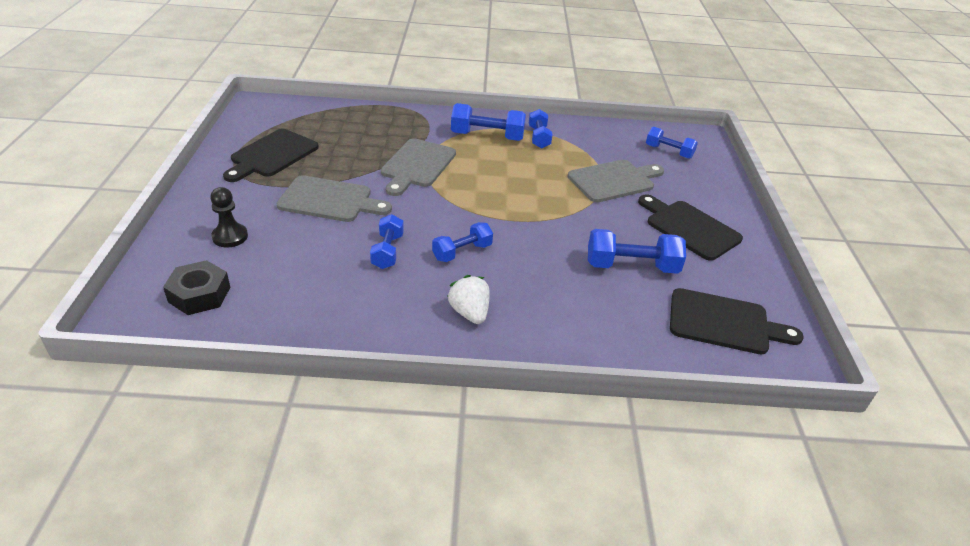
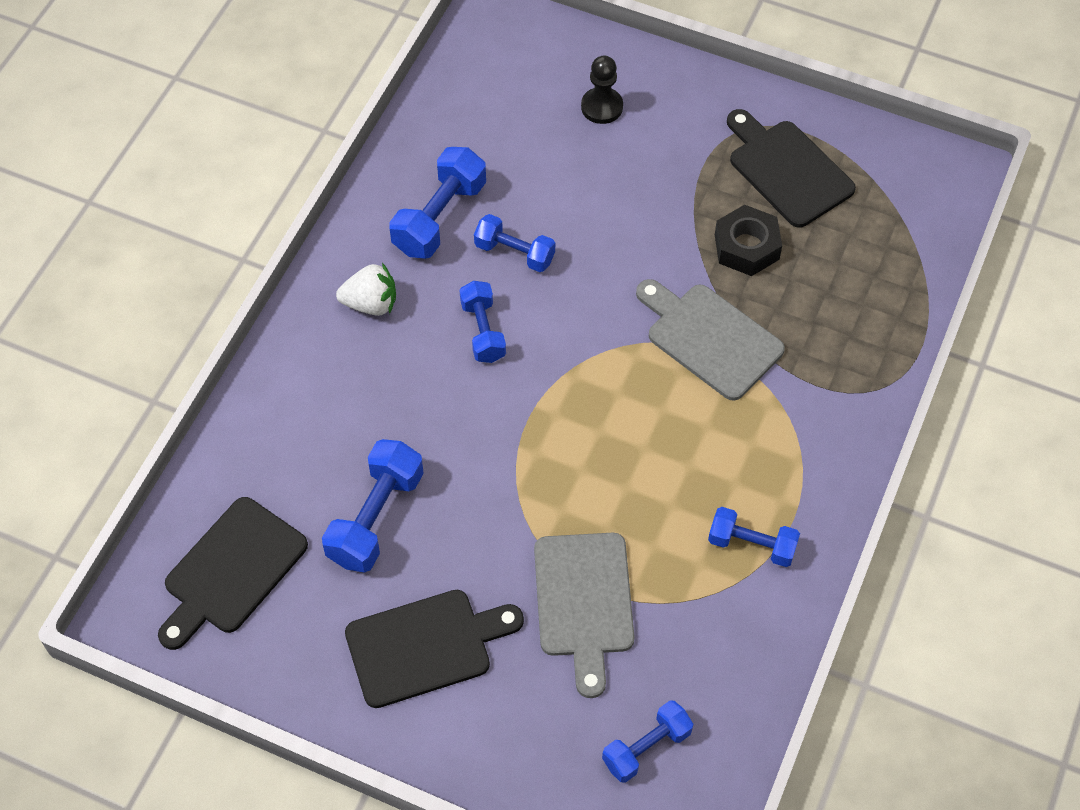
camera: 115 degrees right, 20 degrees up
black nut [163,260,230,315] -> black nut moved to [715,205,782,276]
grey cutting board [277,175,392,222] -> none
blue dumbbell [451,103,526,141] -> blue dumbbell moved to [389,147,486,259]

